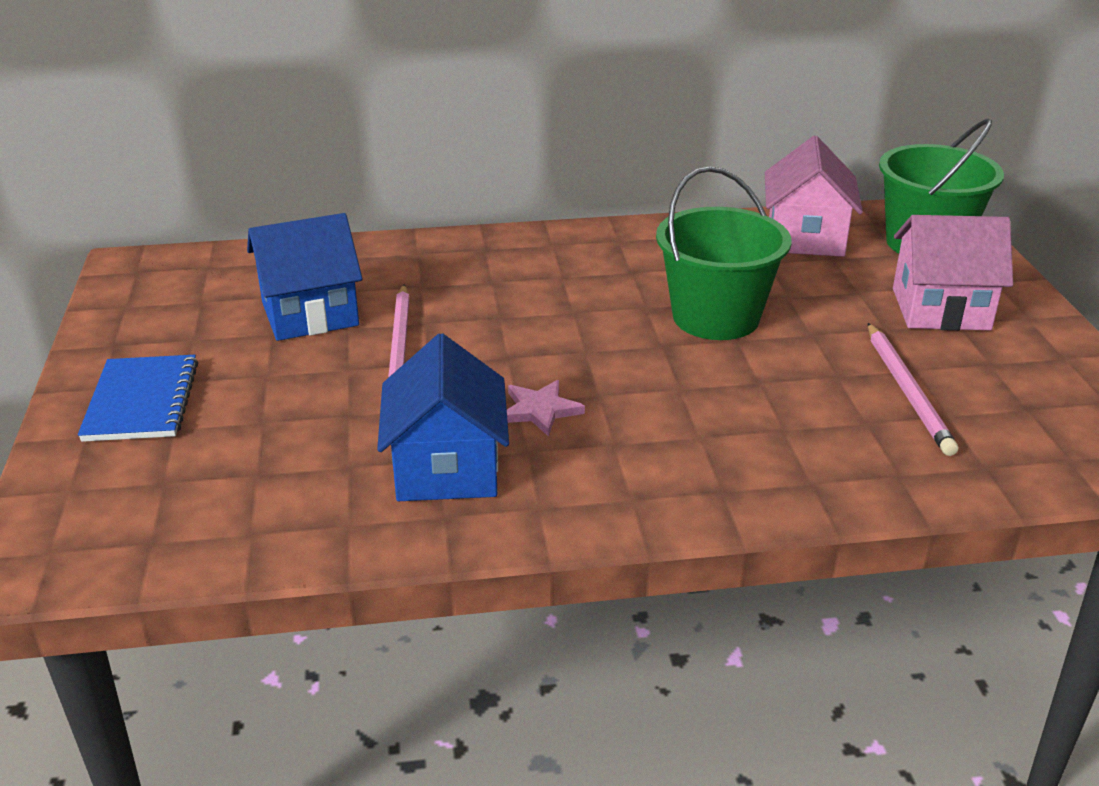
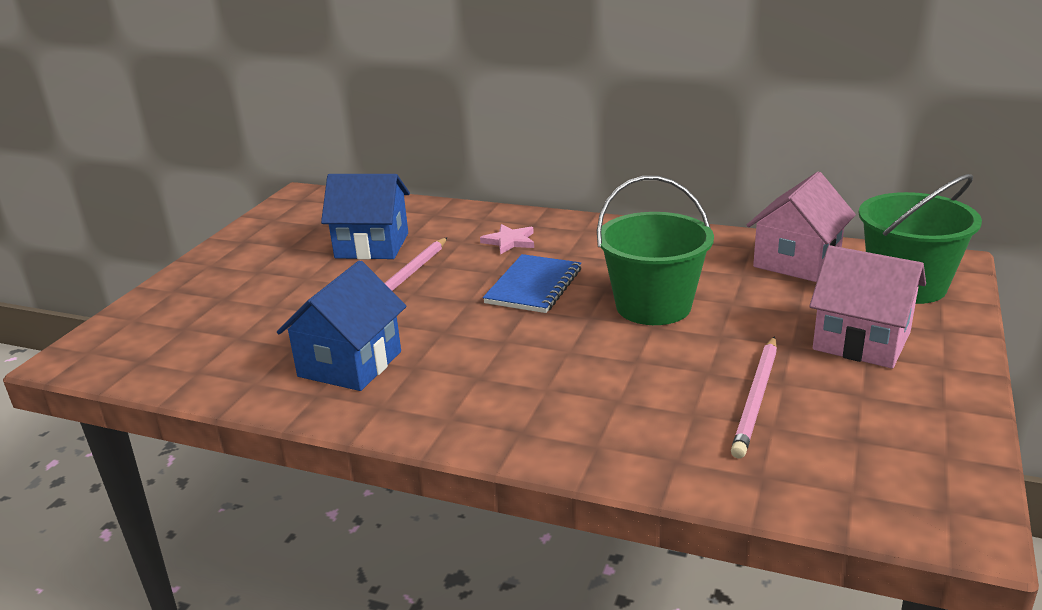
camera: 30 degrees right, 5 degrees down
blue notebook [78,355,198,442] -> blue notebook moved to [483,254,581,313]
pink star [507,380,585,437] -> pink star moved to [480,224,534,255]

